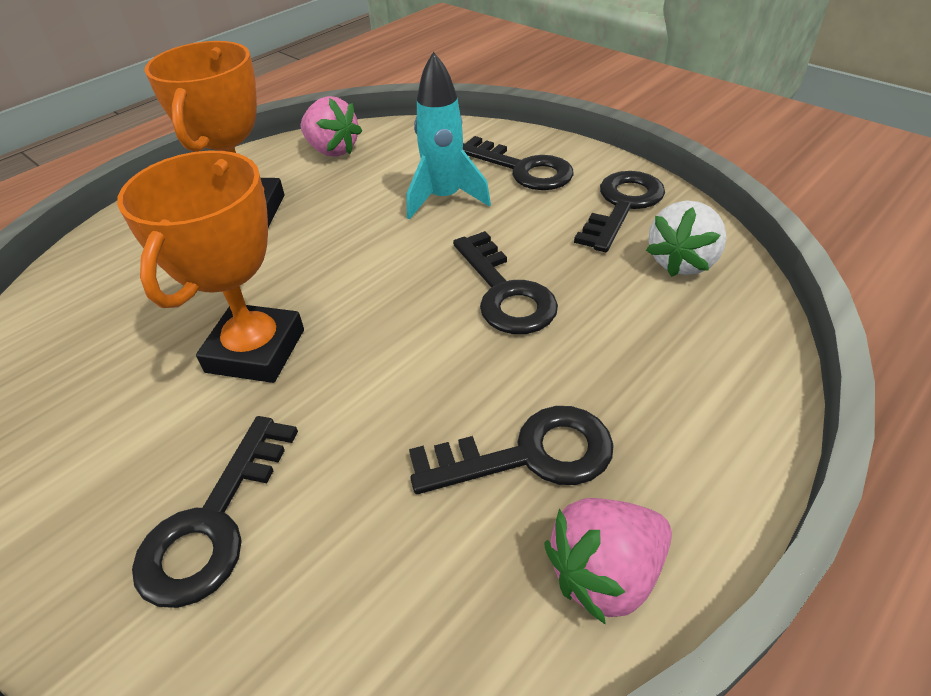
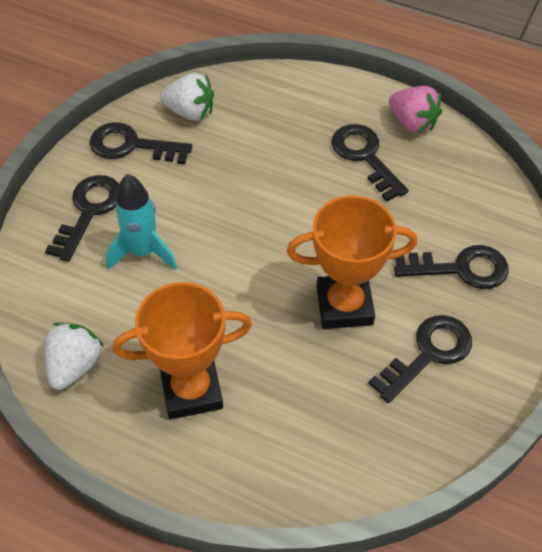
camera: 110 degrees left, 10 degrees up
pink strawberry [301,96,362,157] -> white strawberry [45,323,104,390]
black key [453,231,558,334] -> black key moved to [368,315,472,403]

